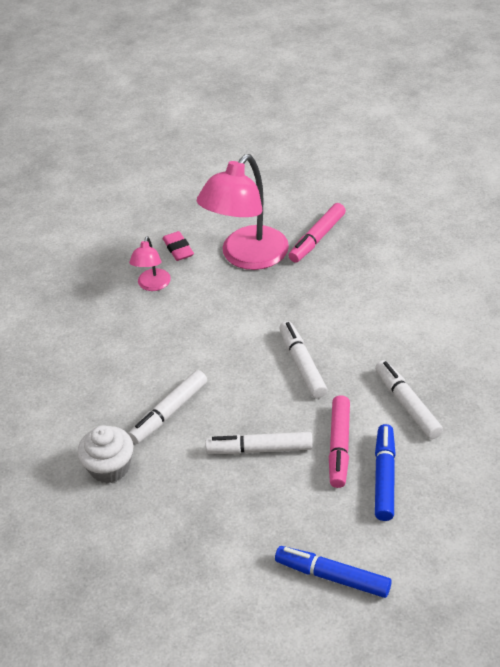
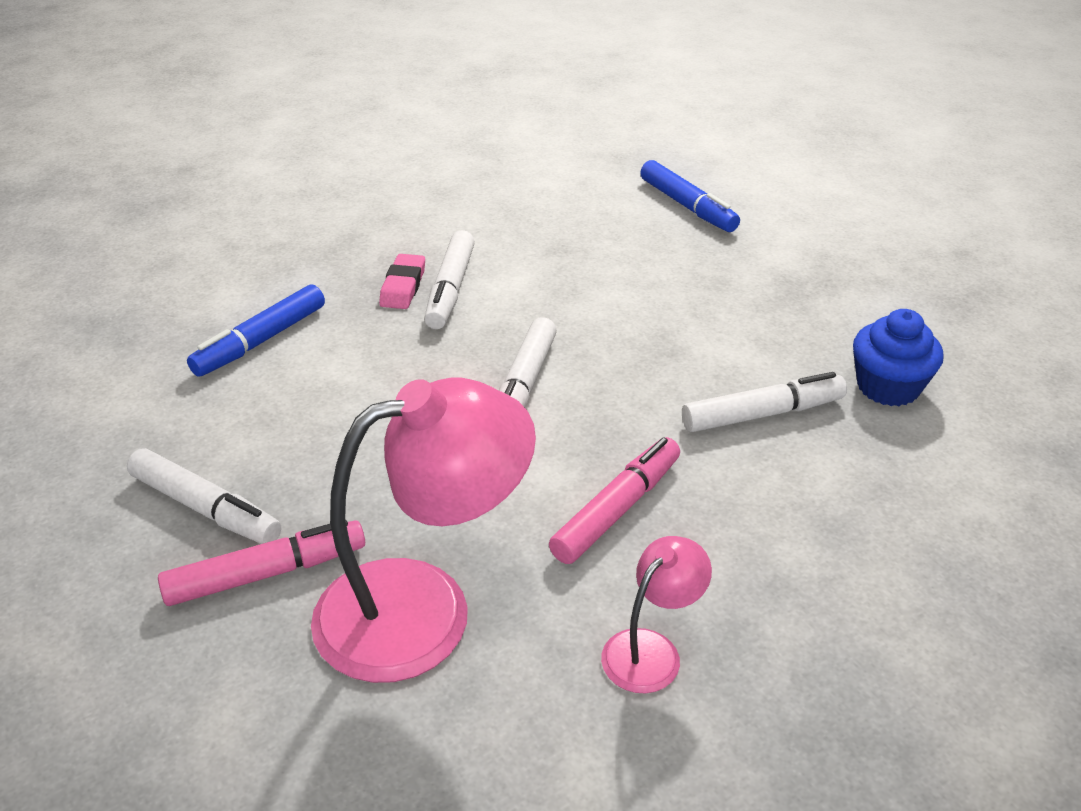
camera: 150 degrees left, 5 degrees down
white cupcake [77,425,133,483] -> blue cupcake [853,309,944,406]
pink eraser [163,231,194,261] -> pink eraser moved to [379,254,425,309]
white marker [205,432,313,454] -> white marker moved to [127,448,281,544]
pink marker [329,395,350,488] -> pink marker moved to [549,437,680,564]
blue marker [375,424,396,521] -> blue marker moved to [187,284,325,377]

